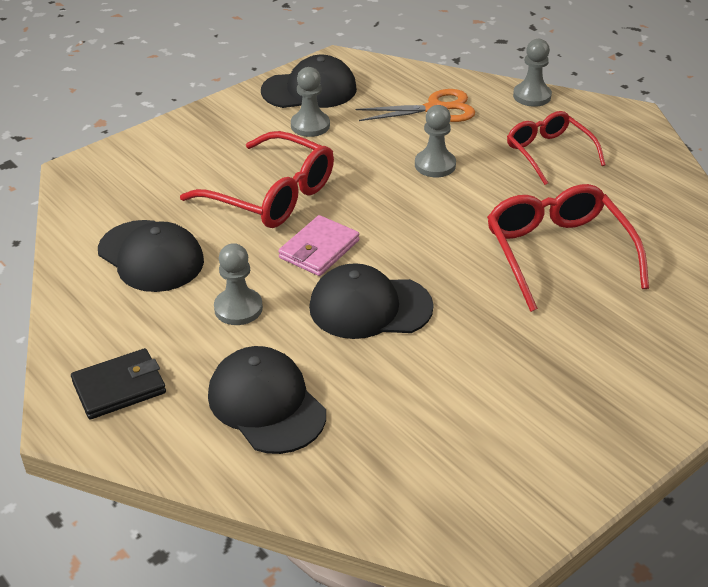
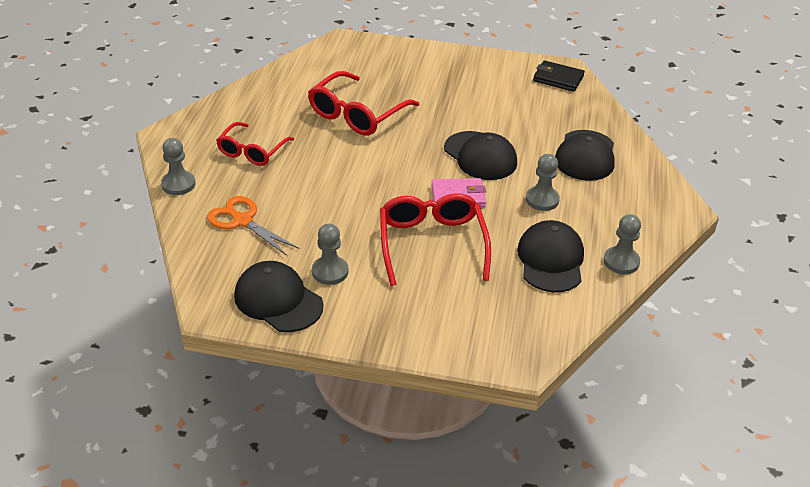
camera: 130 degrees left, 0 degrees up
black wallet [71,348,166,419] -> black wallet moved to [533,60,585,92]
grey pawn [415,105,456,177] -> grey pawn moved to [603,214,641,274]

